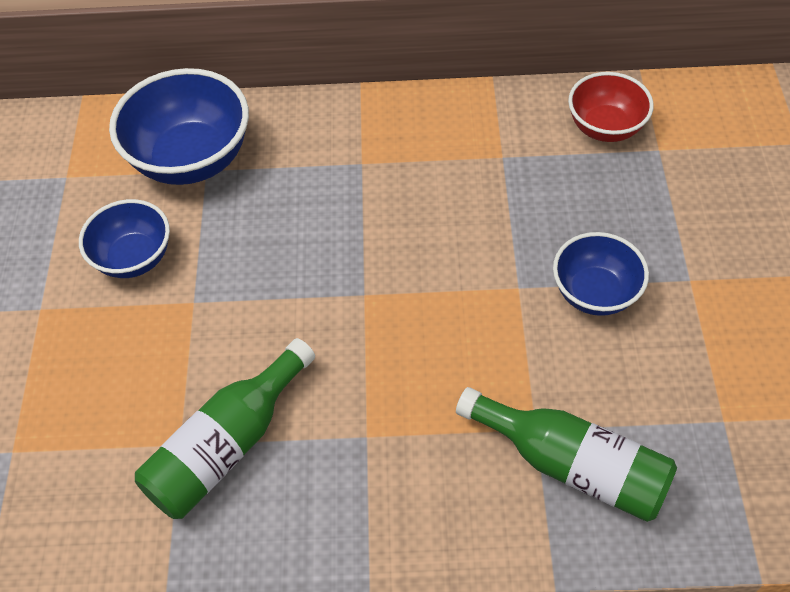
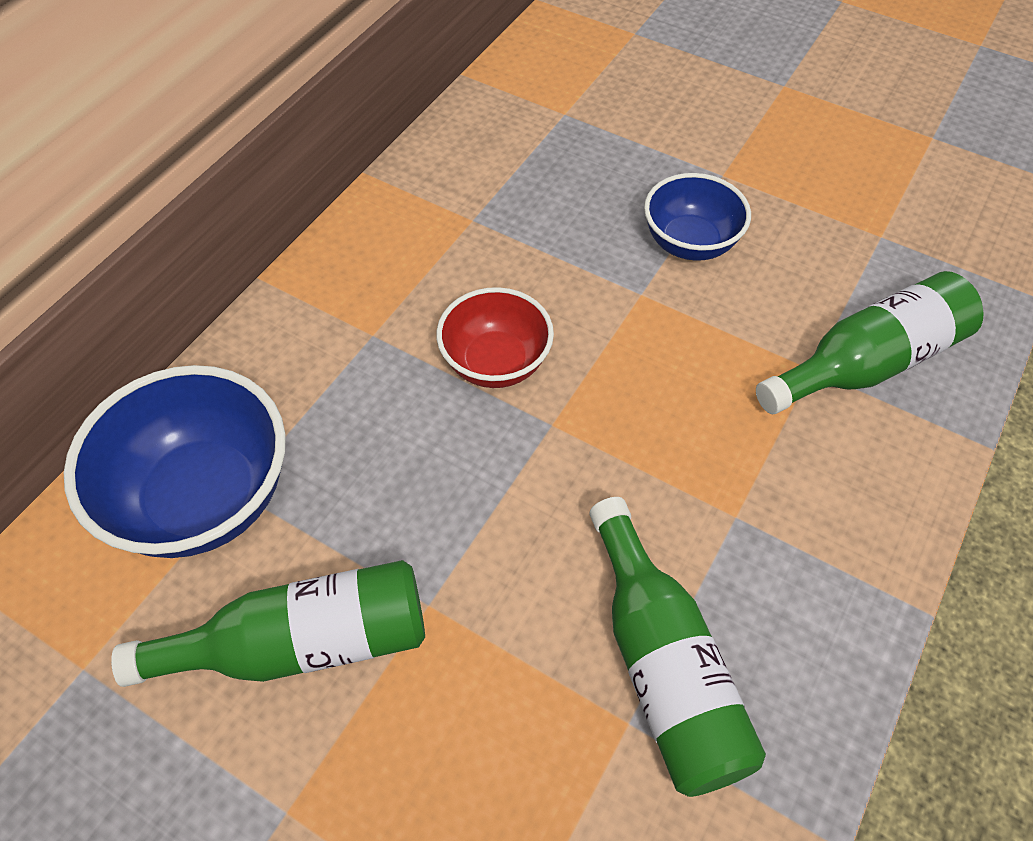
camera: 60 degrees left, 0 degrees up
blue bowl [79,199,170,278] -> green bottle [111,560,425,687]
red bowl [568,72,654,142] -> red bowl moved to [436,287,554,388]

